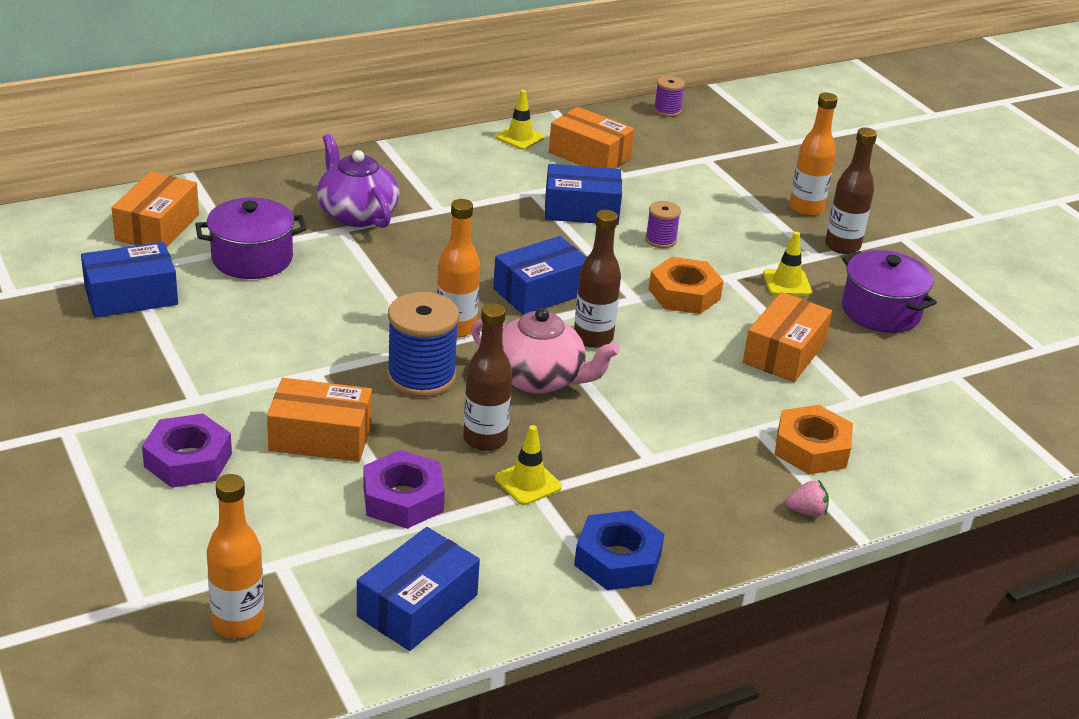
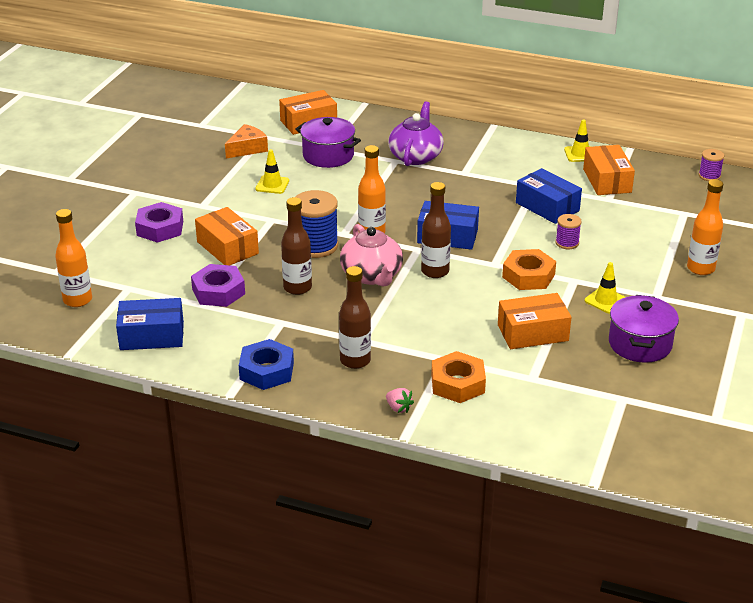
camera: 50 degrees right, 0 degrees up
blue box [81,242,178,318] -> orange cheese [225,124,268,158]
yellow traffic cone [495,425,562,505] -> yellow traffic cone moved to [255,149,289,194]
brown bottle [825,127,877,254] -> brown bottle moved to [339,266,371,369]

